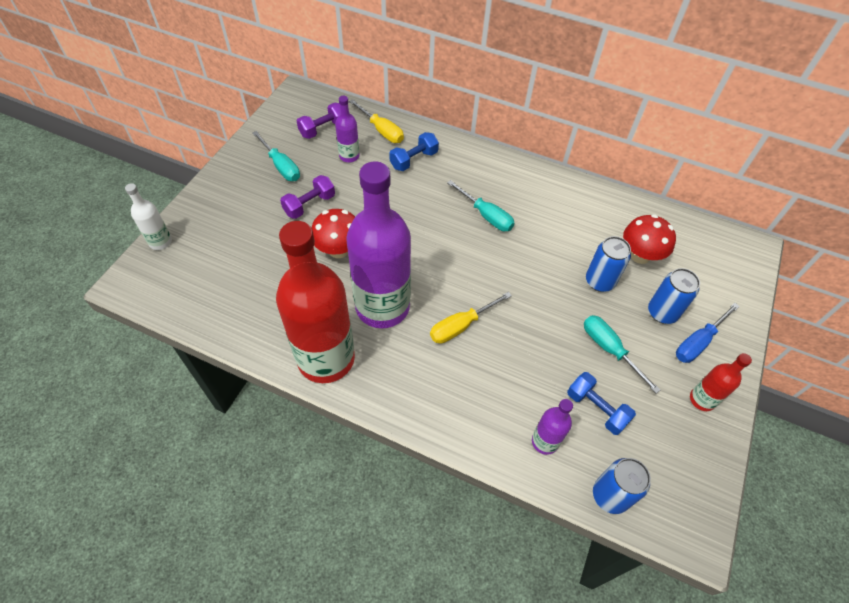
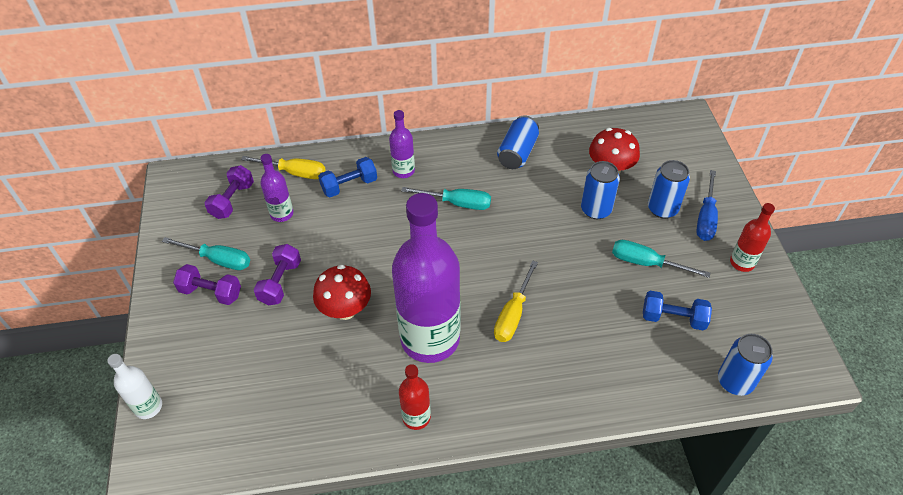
camera: 30 degrees left, 5 degrees down
red bottle [276,221,355,383] -> red bottle [399,364,431,430], size x0.45
blue dumbbell [389,132,439,171] -> blue dumbbell turned 45 degrees clockwise [318,157,377,197]
purple bottle [532,399,573,455] -> purple bottle moved to [389,110,415,178]
none -> purple dumbbell [173,264,241,305]
none -> blue can [497,115,539,169]

